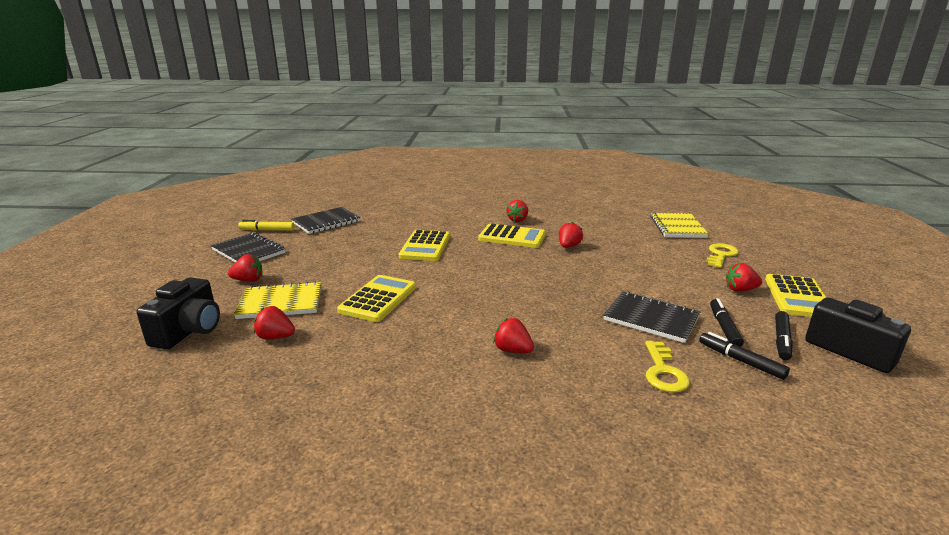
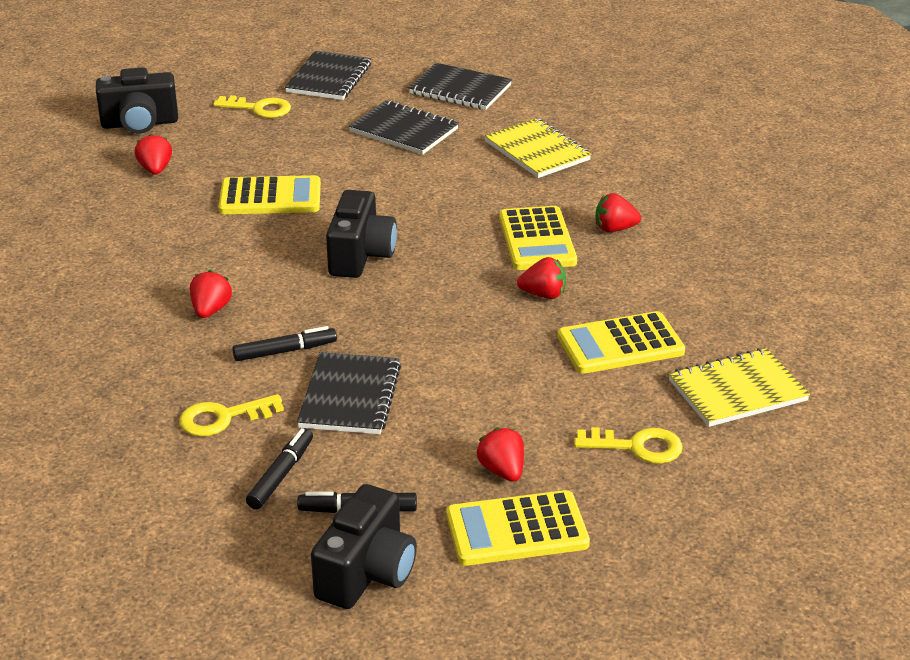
camera: 65 degrees right, 10 degrees up
red strawberry [228,254,263,282] -> yellow key [213,95,291,118]
yellow notebook [234,281,321,319] -> yellow notebook moved to [484,118,591,178]
yellow marker [238,220,295,231] -> none
yellow calculator [399,230,450,261] -> yellow calculator moved to [557,311,685,374]
black marker [710,298,744,347] -> black marker moved to [232,326,337,361]
none -> black camera [326,190,397,278]
none -> black notebook [349,100,459,155]

